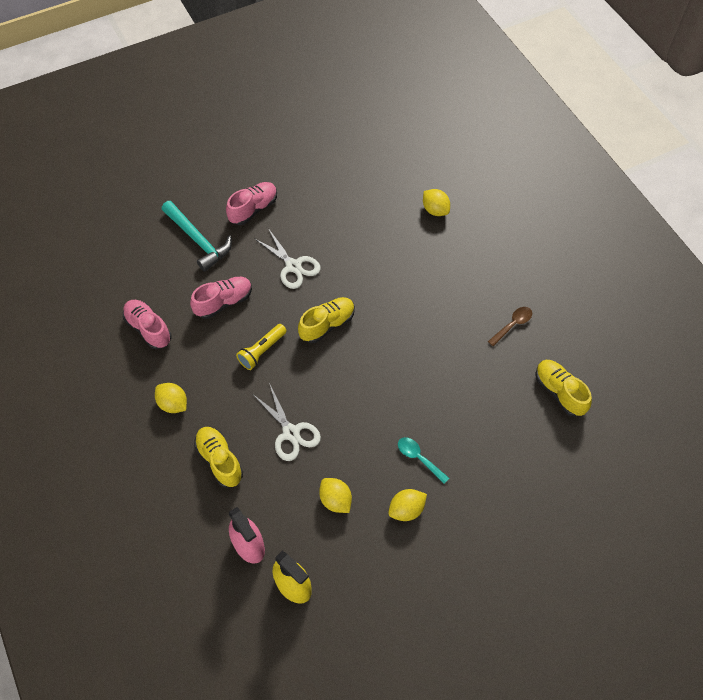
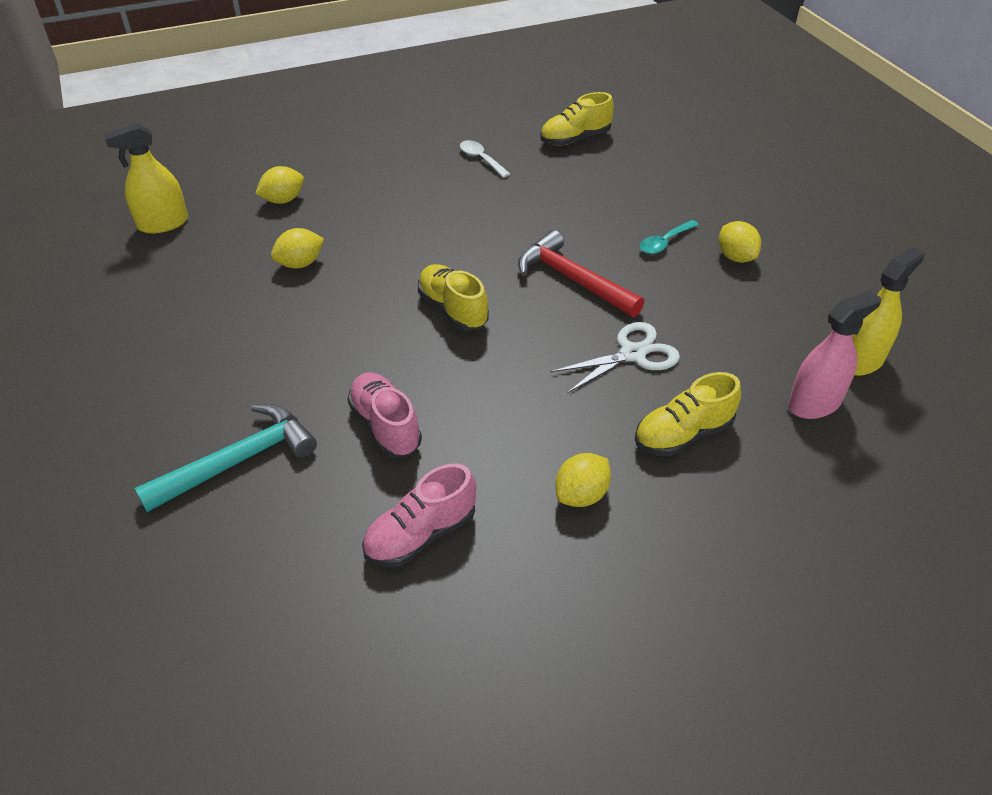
camera: 85 degrees left, 15 degrees down
pink shoe [226,182,277,225] -> none
yellow flashlight [236,324,287,370] -> none
white scissors [254,228,321,289] -> none
yellow lemon [319,478,352,513] -> yellow lemon moved to [271,228,324,268]
brown spoon [488,307,532,346] -> white spoon [460,140,510,178]
none -> yellow spray bottle [103,123,188,234]
none -> red hammer [518,230,644,317]

